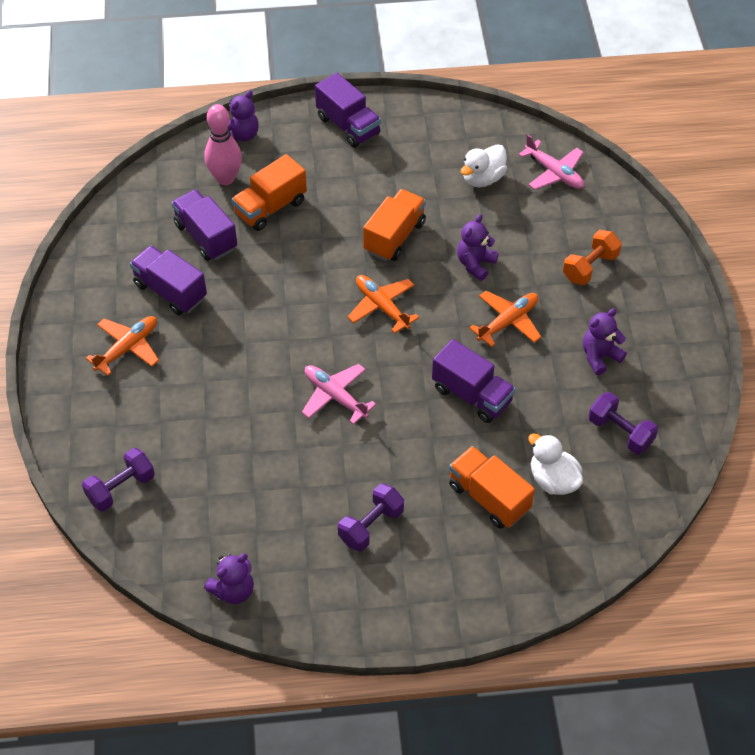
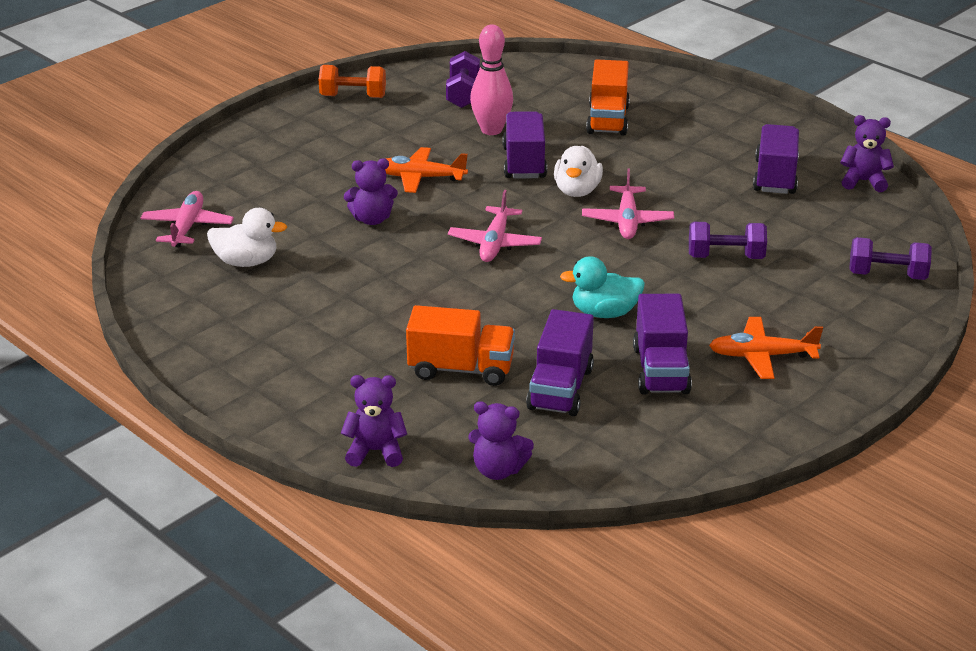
camera: 130 degrees left, 20 degrees down
pink bowling pin [204,104,242,185] -> pink bowling pin moved to [470,25,513,135]
purple truck [315,73,381,148] -> purple truck moved to [753,124,799,194]
purple dumbbell [338,484,404,551] -> purple dumbbell moved to [689,222,767,259]
orange plane [348,275,419,333] -> pink plane [448,190,542,262]
orange truck [363,189,426,261] -> none
white duck [528,433,583,495] -> white duck moved to [554,146,603,197]
orange dumbbell [563,230,622,285] -> orange dumbbell moved to [319,65,386,98]
purple teddy bear [583,308,627,375] -> purple teddy bear moved to [468,401,534,480]
none -> turquoise duck [560,256,645,318]

